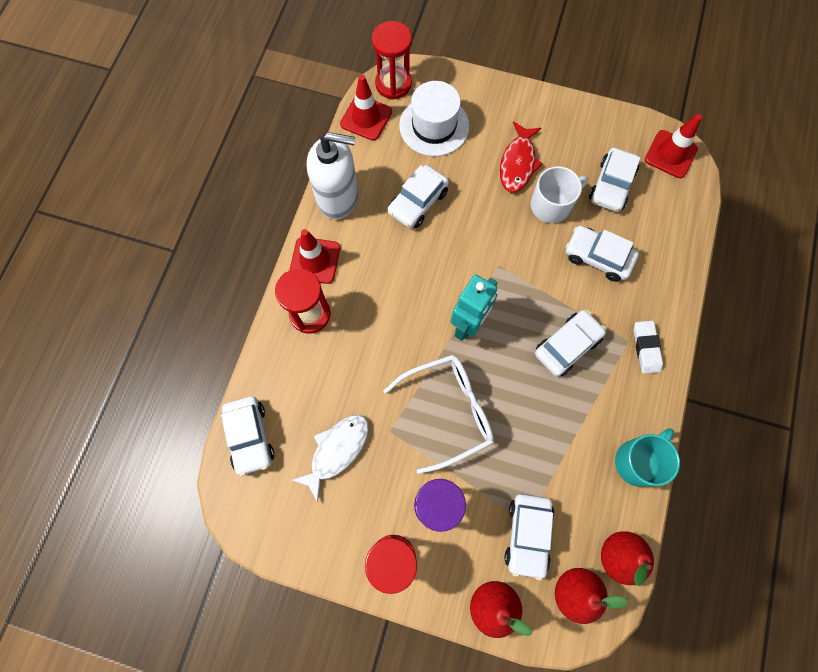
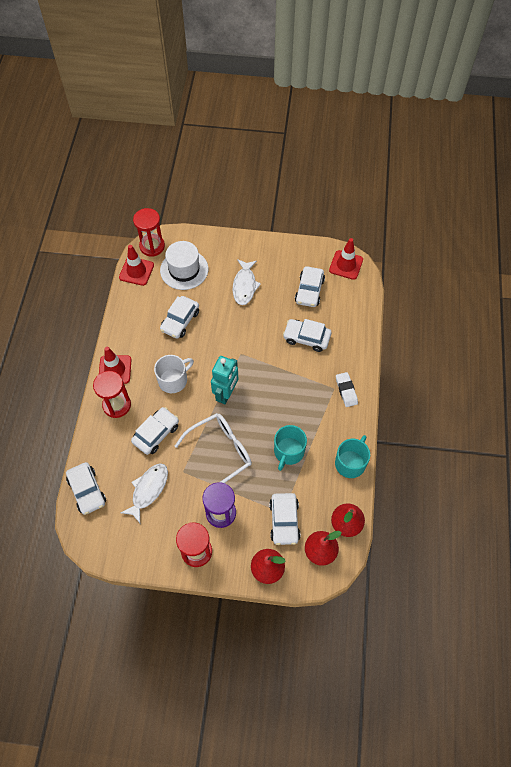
camera: 10 degrees left, 10 degrees down
white soap dispenser [307,132,358,219] -> none
red fish [500,121,543,192] -> white fish [233,259,261,305]
white mug [531,166,588,223] -> white mug moved to [154,355,194,393]
white car [535,310,606,376] -> white car moved to [131,407,179,455]
none -> turquoise mug [274,425,307,471]

